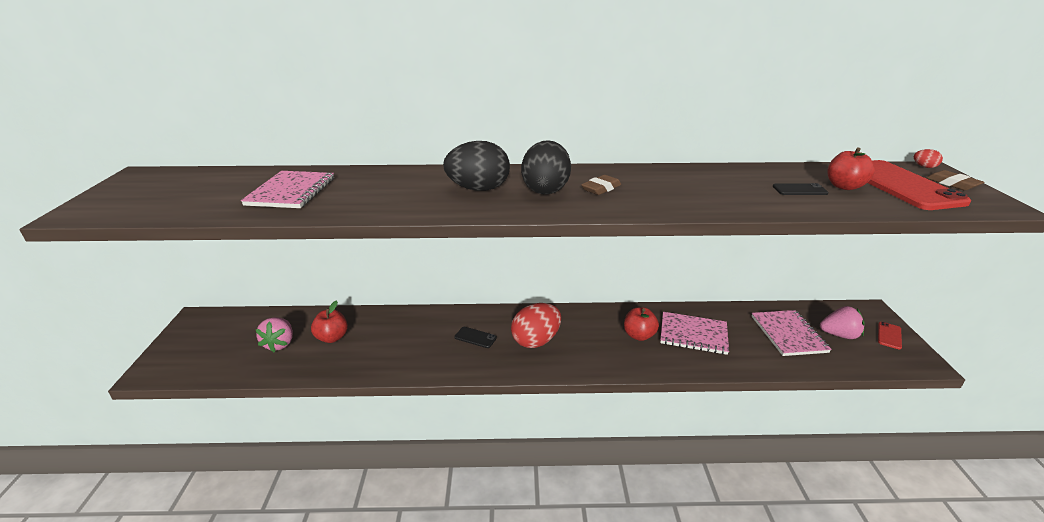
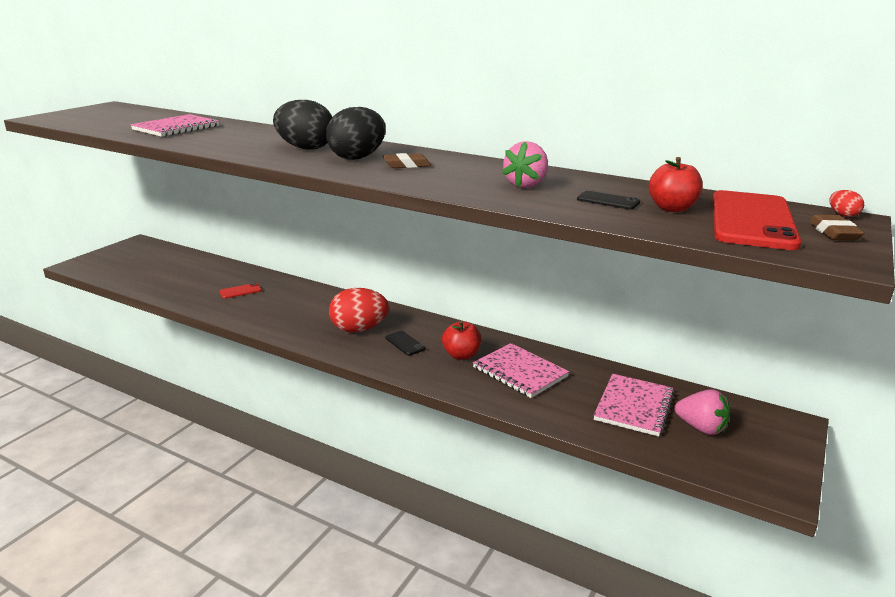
camera: 30 degrees right, 5 degrees down
pink strawberry [255,317,293,352] -> pink strawberry moved to [502,141,548,188]
red apple [311,300,348,343] -> none
black phone [454,327,497,348] -> black phone moved to [385,331,426,355]
red phone [878,322,902,349] -> red phone moved to [219,283,262,299]

